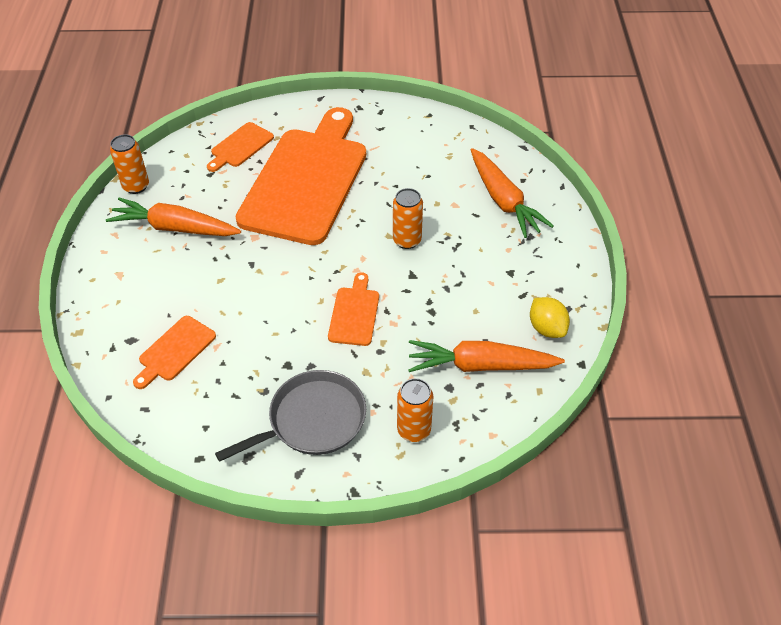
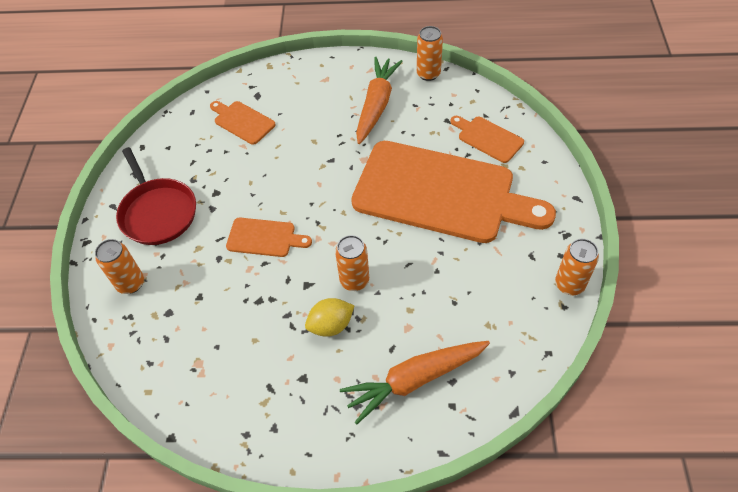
camera: 95 degrees right, 5 degrees up
grey pan [215,370,366,462] -> red pan [116,147,196,245]
orange carrot [408,340,565,372] -> none
yellow lemon [530,297,570,338] -> yellow lemon moved to [305,298,354,337]
none -> orange can [555,239,599,295]

